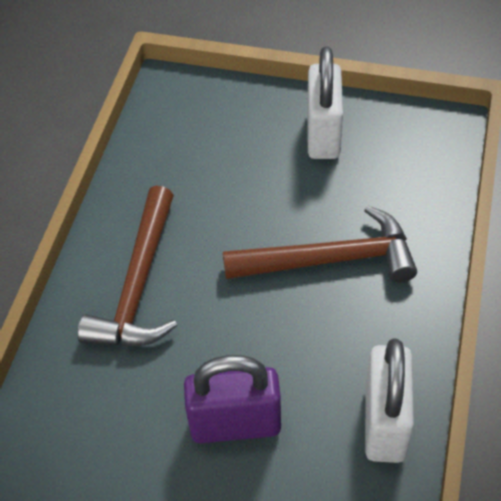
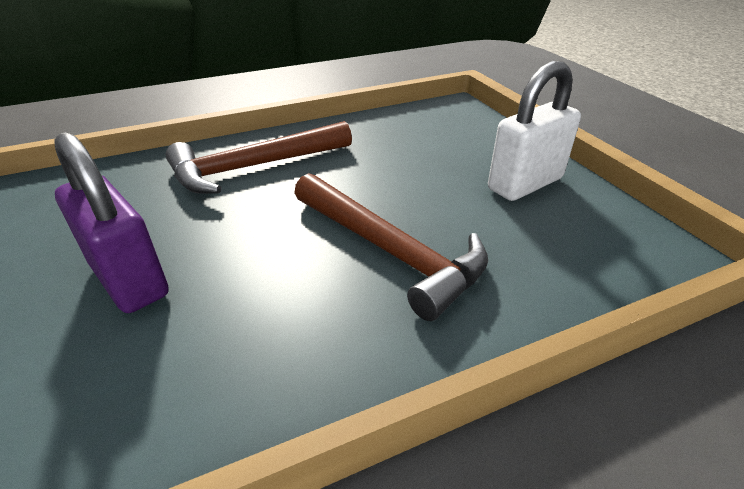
camera: 50 degrees right, 15 degrees down
white padlock [365,338,414,463] -> none

